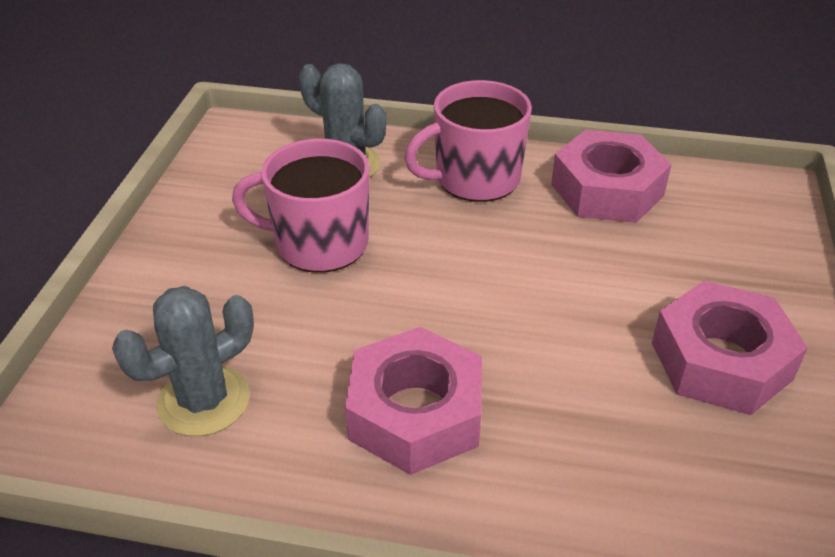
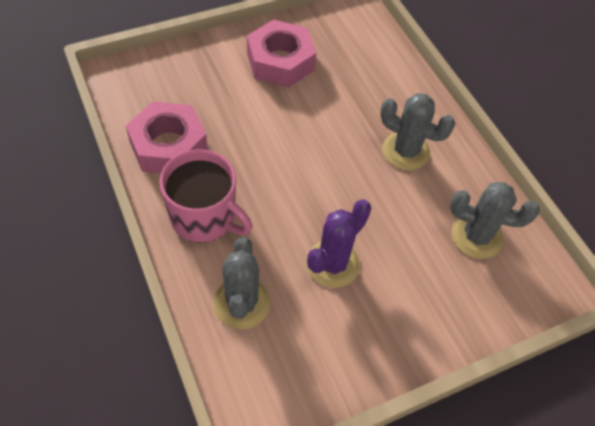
camera: 130 degrees left, 15 degrees up
pink mug [232,139,370,273] -> purple cactus [306,199,371,288]
pink nut [345,327,482,475] -> grey cactus [380,93,455,170]

